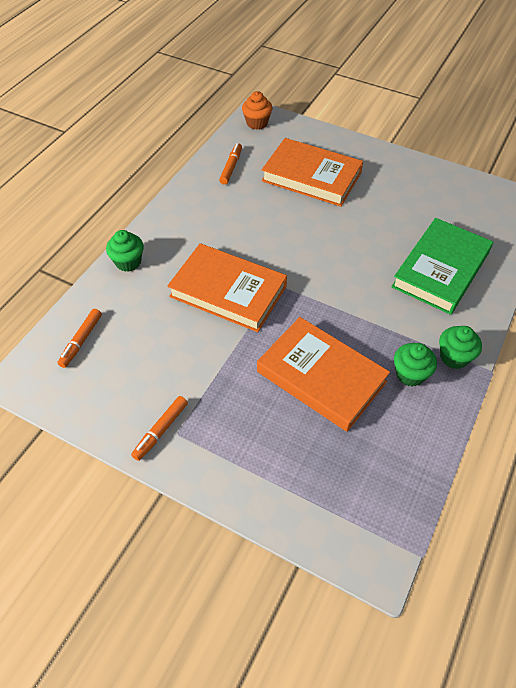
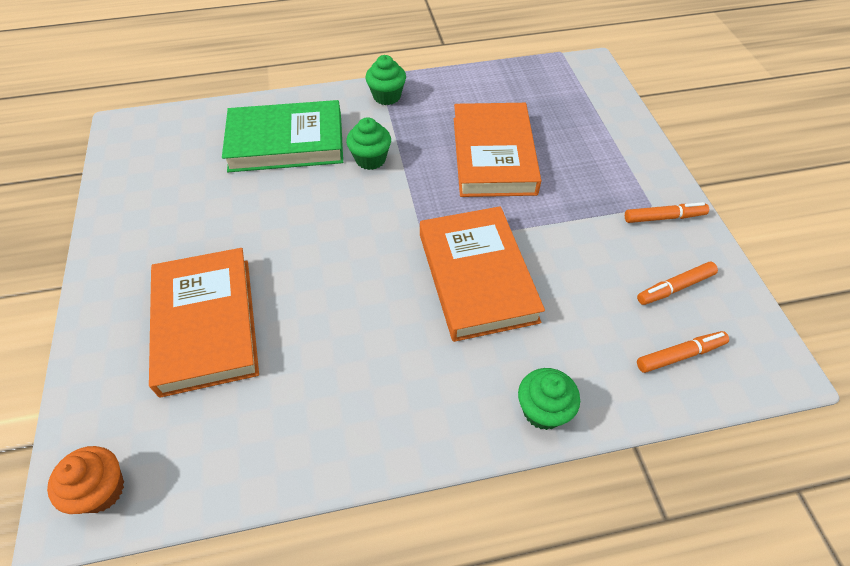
camera: 130 degrees left, 0 degrees up
orange marker [219,143,242,185] -> orange marker moved to [637,262,718,305]
green cupcake [394,343,437,386] -> green cupcake moved to [346,117,391,170]

